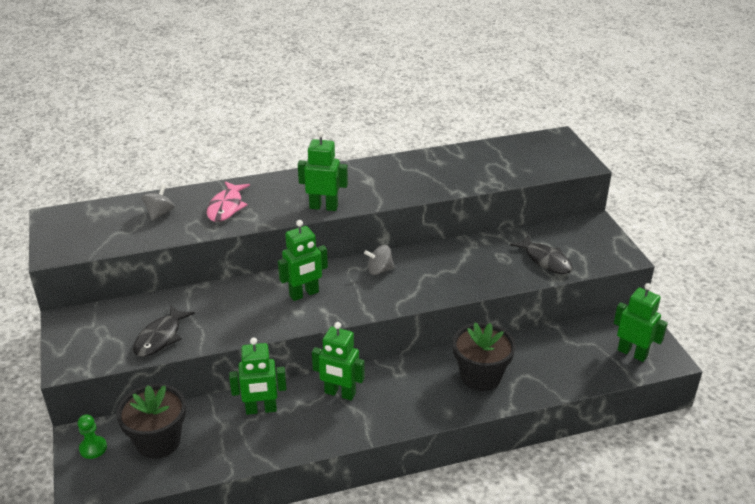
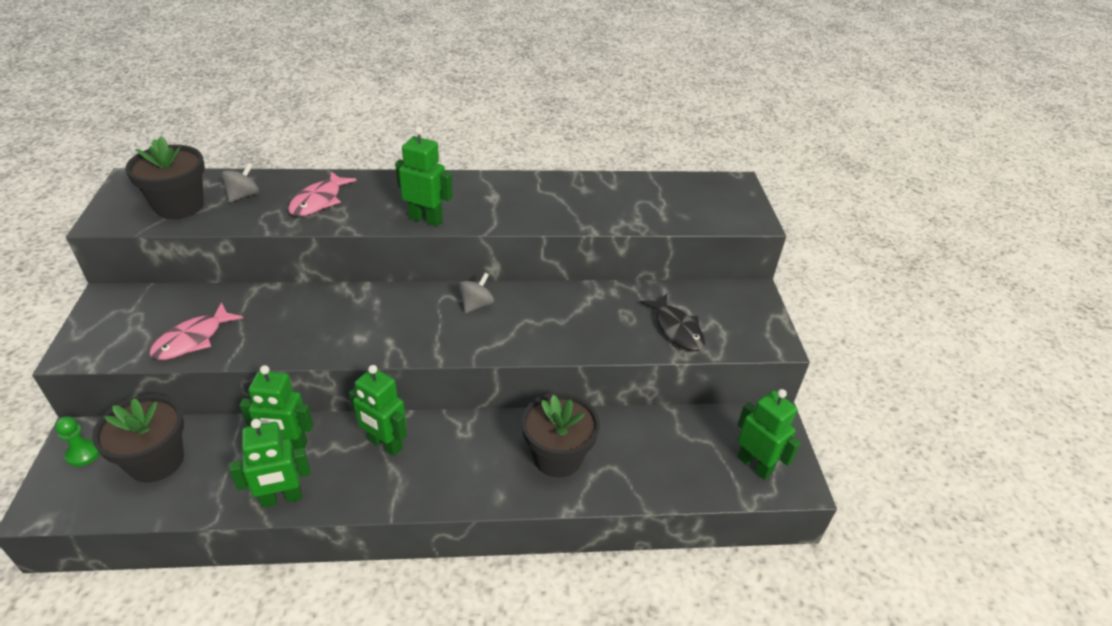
camera: 10 degrees right, 5 degrees up
black fish [133,305,195,357] -> pink fish [149,302,243,360]
green robot [278,220,328,301] -> green robot moved to [229,419,311,508]
grey spinning top [364,245,395,275] -> grey spinning top turned 120 degrees clockwise [459,273,494,313]
none -> black flower pot [125,136,205,219]

